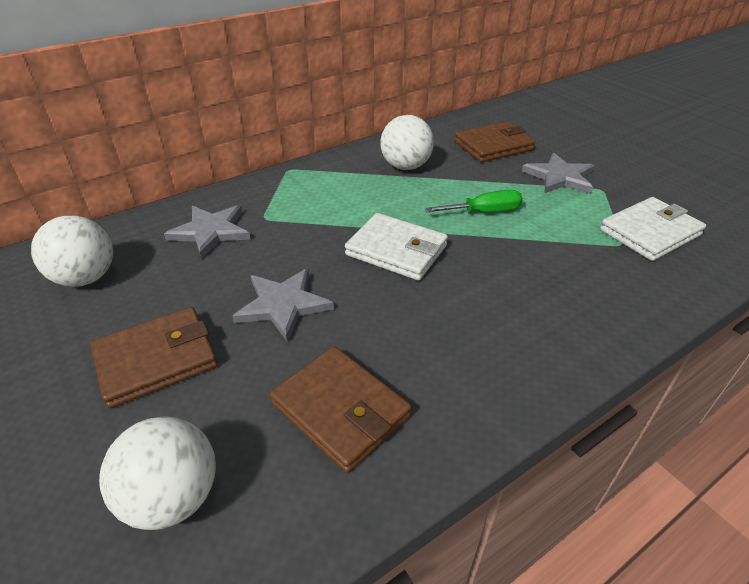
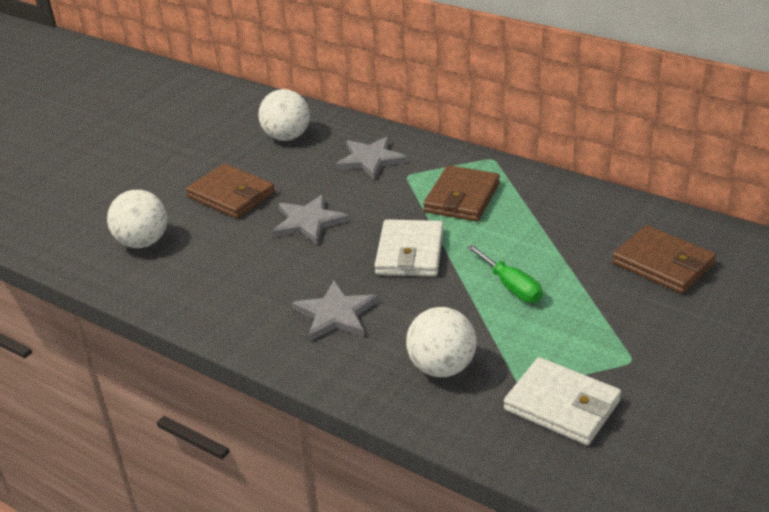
camera: 70 degrees right, 5 degrees down
brown wallet [270,346,412,473] -> brown wallet moved to [423,165,500,222]
white ball [381,115,434,170] -> white ball moved to [406,307,477,377]
grey star [522,153,594,194] -> grey star moved to [292,280,378,341]

